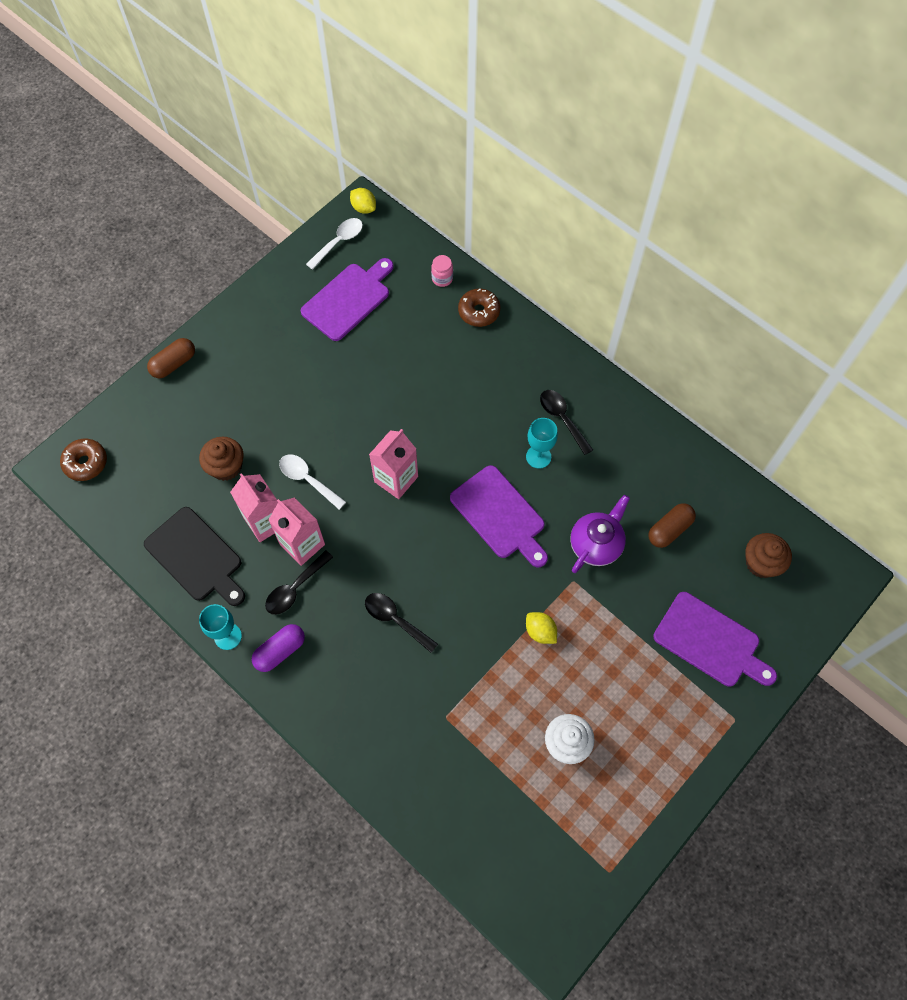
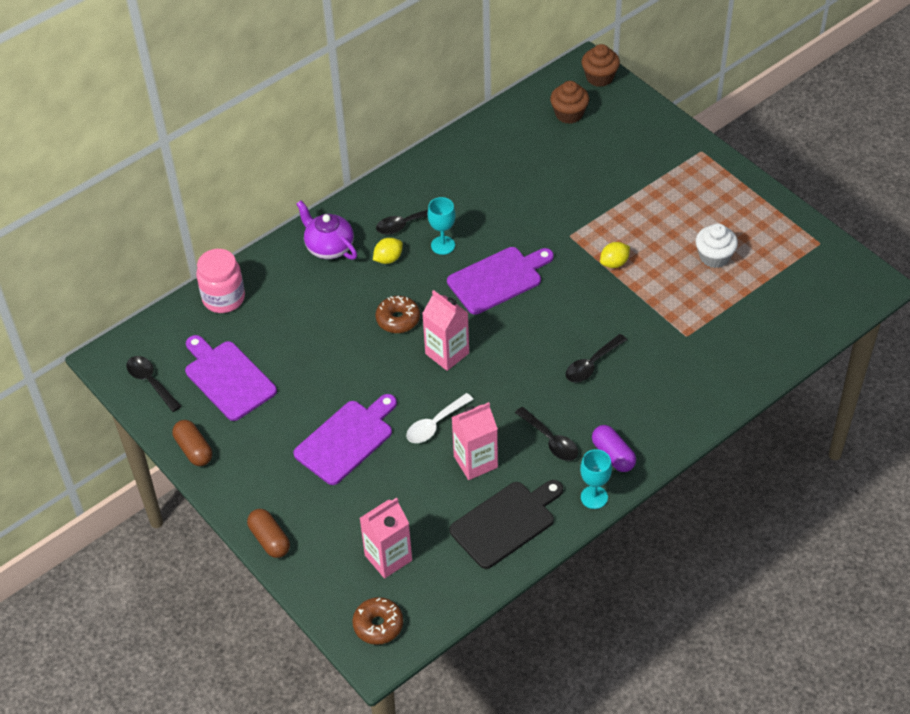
camera: 80 degrees left, 15 degrees down
brown cupcake [199,437,244,481] -> brown cupcake moved to [582,44,620,87]
pink carton [268,498,325,566] -> pink carton moved to [360,498,412,578]
white spoon [306,218,363,270] -> black spoon [126,356,181,412]
yellow lemon [350,188,376,214] -> yellow lemon moved to [373,238,403,264]
pink jar [431,255,453,287] -> pink jar [196,249,245,313], size x1.93
brown donut [458,288,501,327] -> brown donut moved to [376,296,420,333]
purple teapot [570,495,630,573] -> purple teapot moved to [296,201,357,260]
brown capsule [648,503,696,548] -> brown capsule moved to [172,420,212,466]
purple cutting board [653,592,777,687] -> purple cutting board moved to [293,394,397,485]

